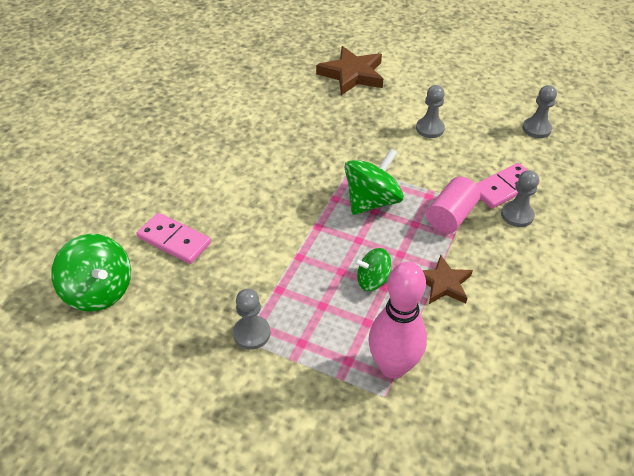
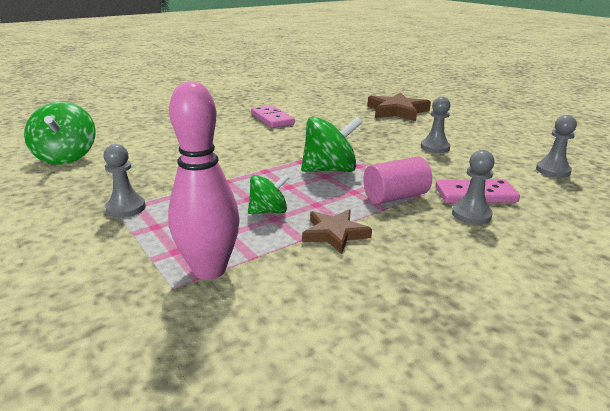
camera: 30 degrees right, 20 degrees down
pink domino [137,213,211,264] -> pink domino moved to [251,105,295,128]
green spinning top [354,248,392,291] -> green spinning top turned 135 degrees clockwise [248,174,290,214]

